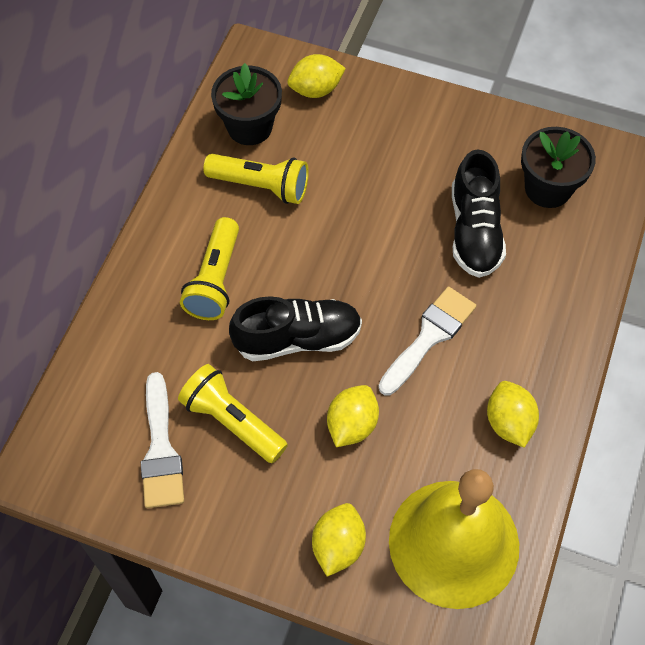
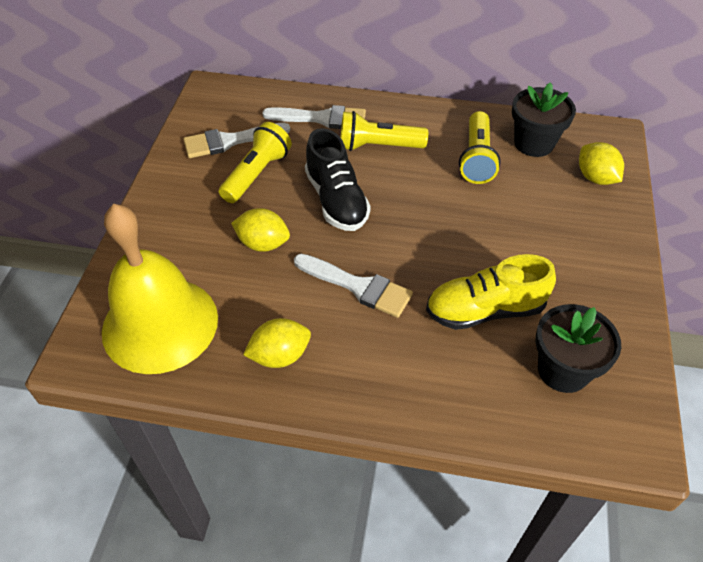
camera: 80 degrees right, 10 degrees down
yellow lemon [312,503,366,576] -> none
black shoe [452,149,506,278] -> yellow shoe [426,254,556,330]
none -> white brush [262,105,366,129]

